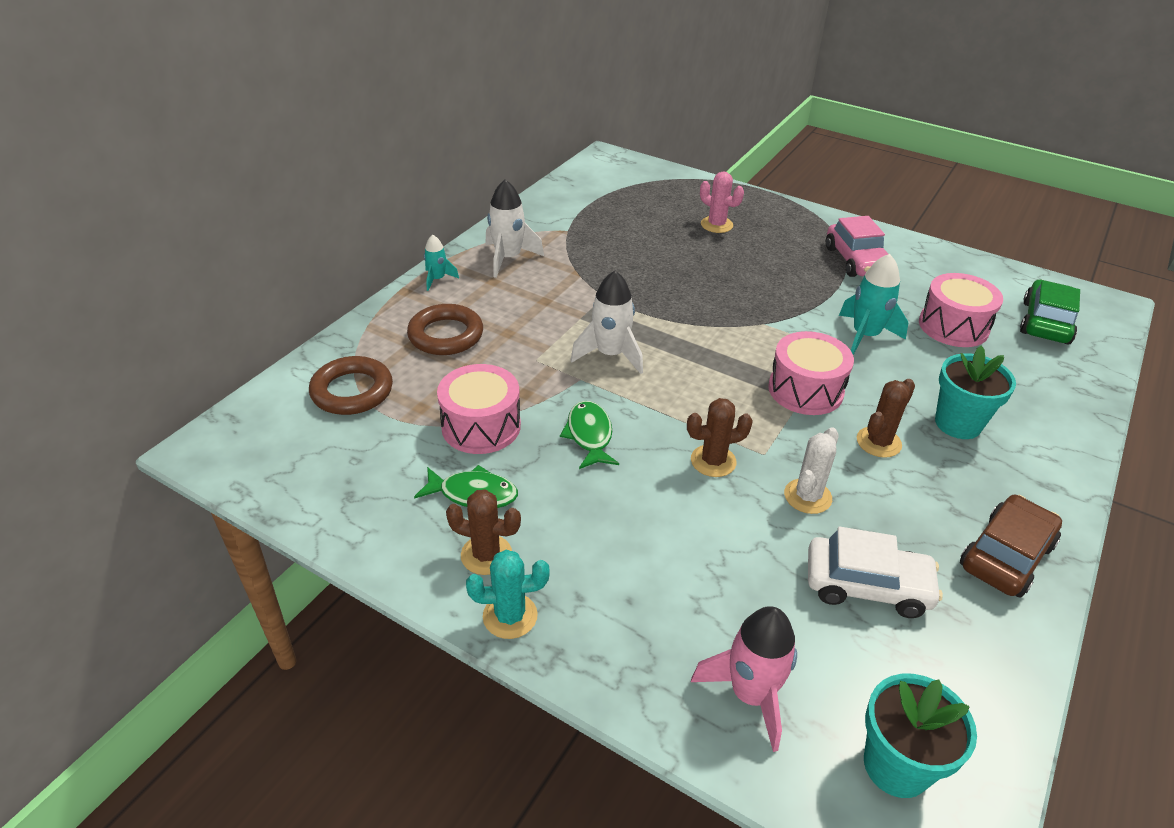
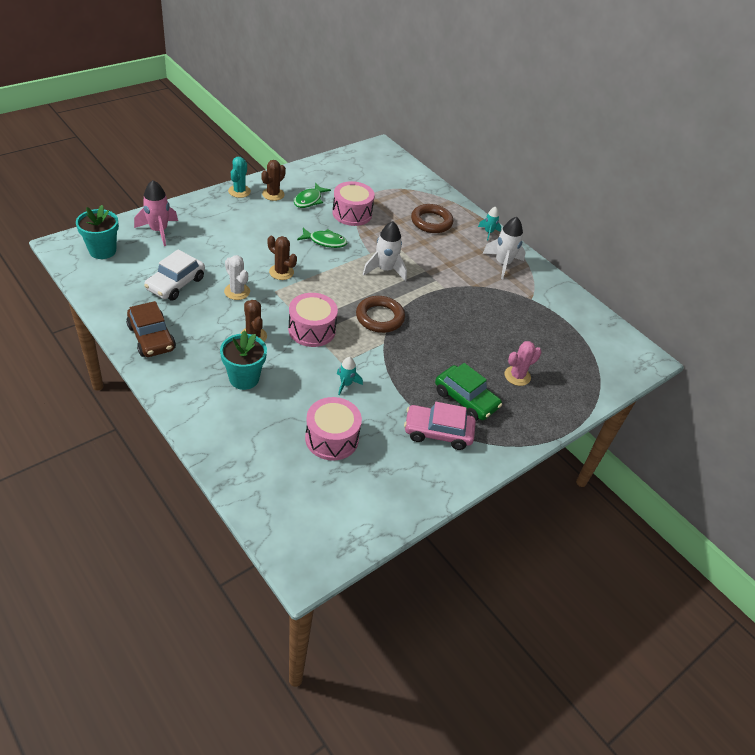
camera: 105 degrees right, 5 degrees up
brown ring [309,356,393,415] -> brown ring moved to [356,296,405,333]
brown cactus [687,398,753,477] -> brown cactus turned 60 degrees counterclockwise [267,235,297,280]
turquoise rocket [839,254,908,355] -> turquoise rocket [337,357,363,396], size x0.57
green car [1020,280,1080,344] -> green car moved to [435,363,502,421]

